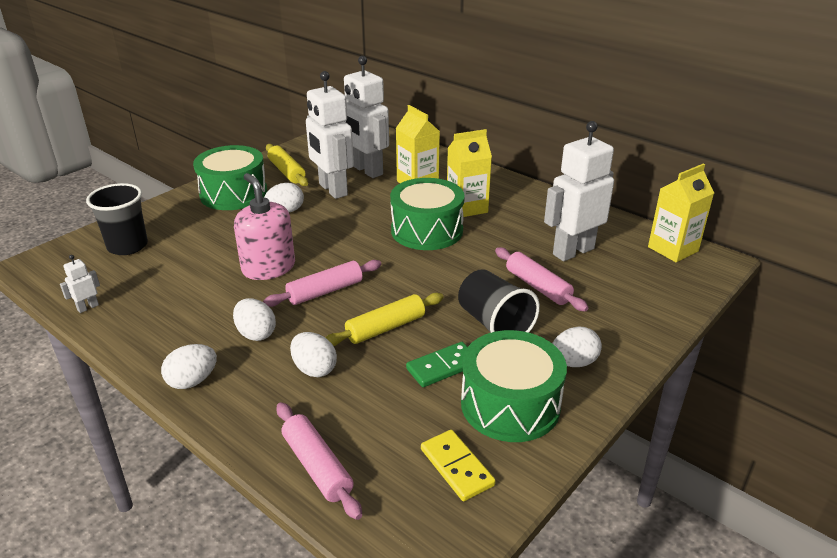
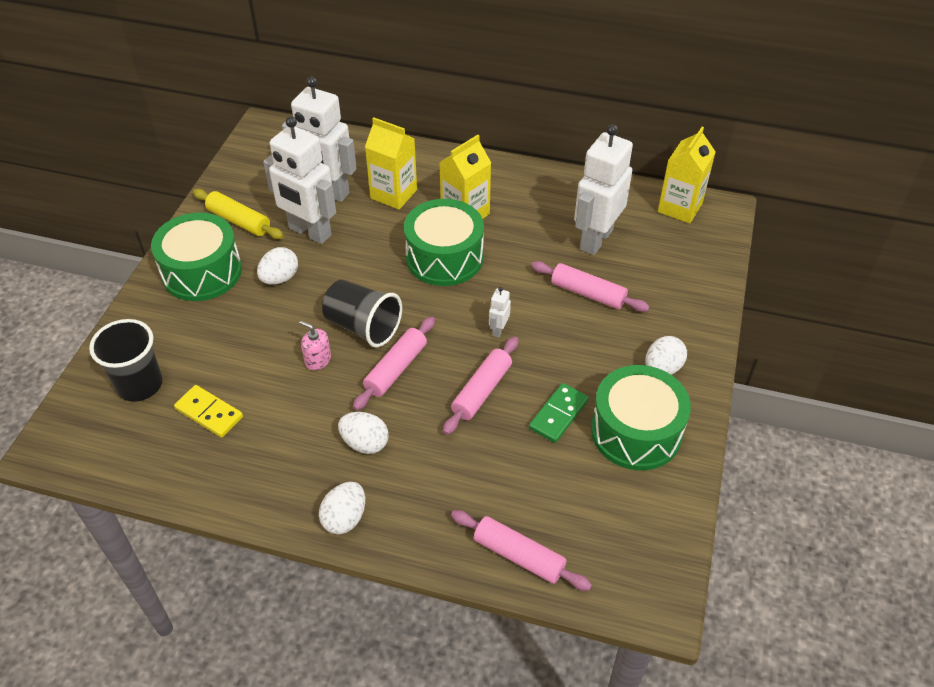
camera: 25 degrees left, 15 degrees up
white robot [60,255,100,313] -> white robot moved to [489,287,511,338]
pink soap dispenser [234,173,295,280] -> pink soap dispenser [300,321,331,370], size x0.50
white egg [290,332,337,377] -> none
yellow rolling pin [326,293,444,346] -> pink rolling pin [443,337,518,435]
yellow domino [421,430,496,501] -> yellow domino moved to [174,385,243,438]
black cup [458,269,540,333] -> black cup moved to [322,279,402,348]

